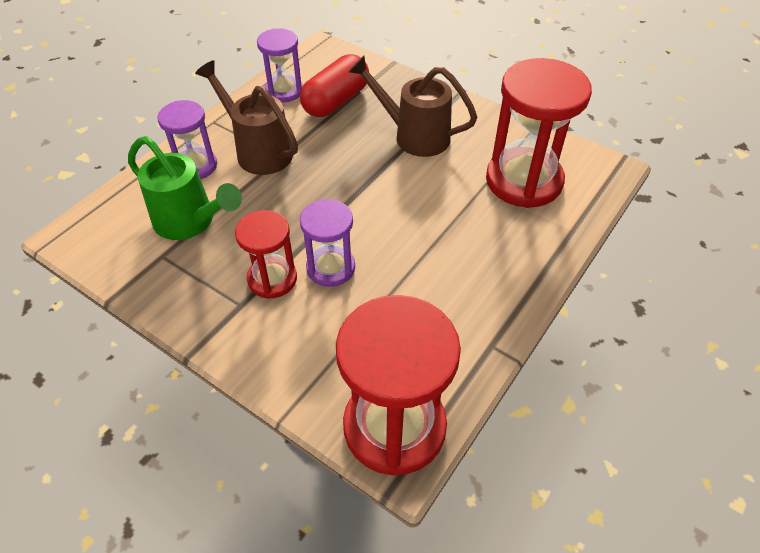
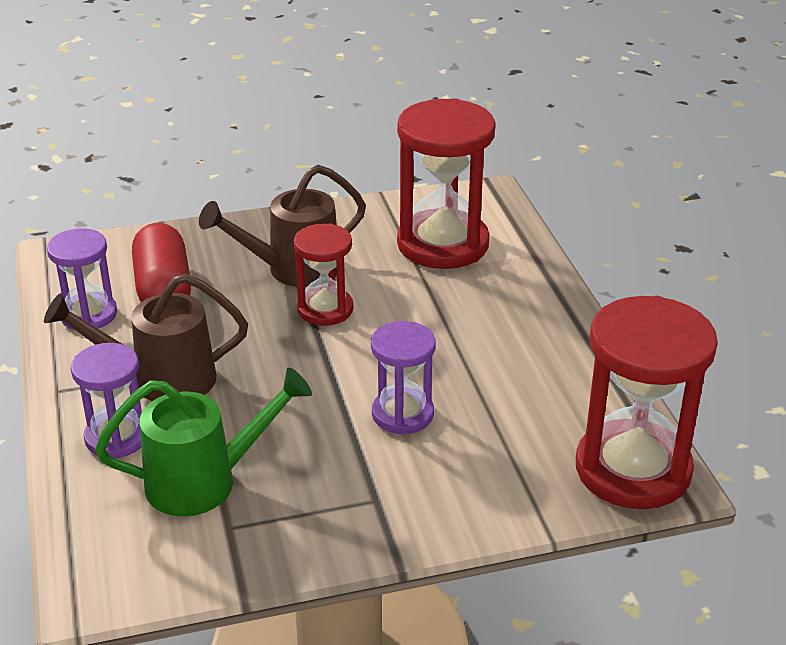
camera: 50 degrees left, 15 degrees down
red hourglass [235,210,297,299] -> red hourglass moved to [294,223,354,326]

